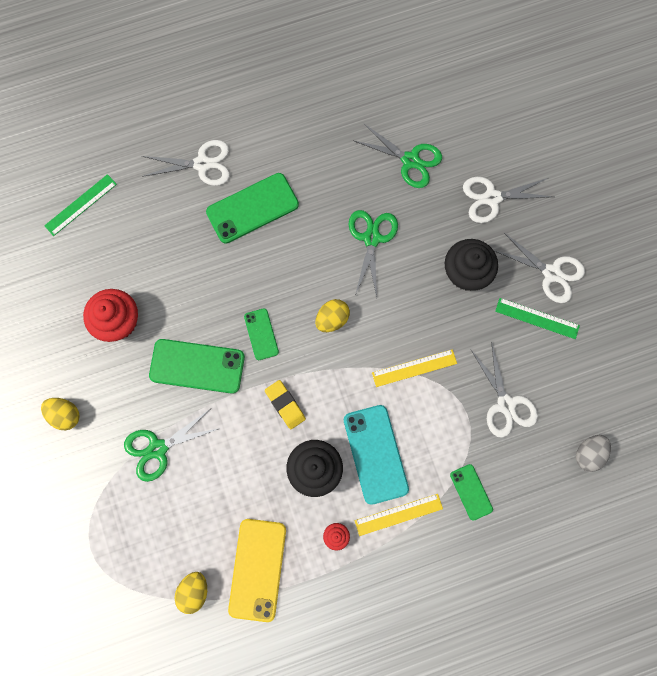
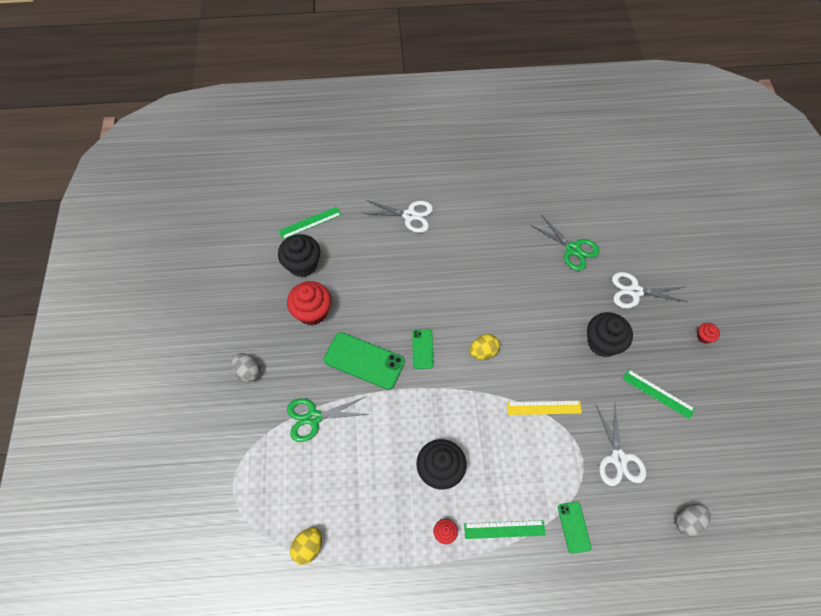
camera: 15 degrees right, 15 degrees down
yellow egg [41,398,80,430] -> grey egg [231,353,260,382]
green phone [206,173,299,244] -> none
yellow phone [228,519,286,622] -> none
yellow eraser [265,380,306,429] -> none
turquoise phone [344,405,409,505] -> none
green scissors [348,210,398,297] -> none
yellow ruler [355,494,443,536] -> green ruler [464,520,546,539]
white scissors [495,233,585,303] -> none
none -> black cupcake [278,234,321,277]
none -> red cupcake [697,323,720,344]

